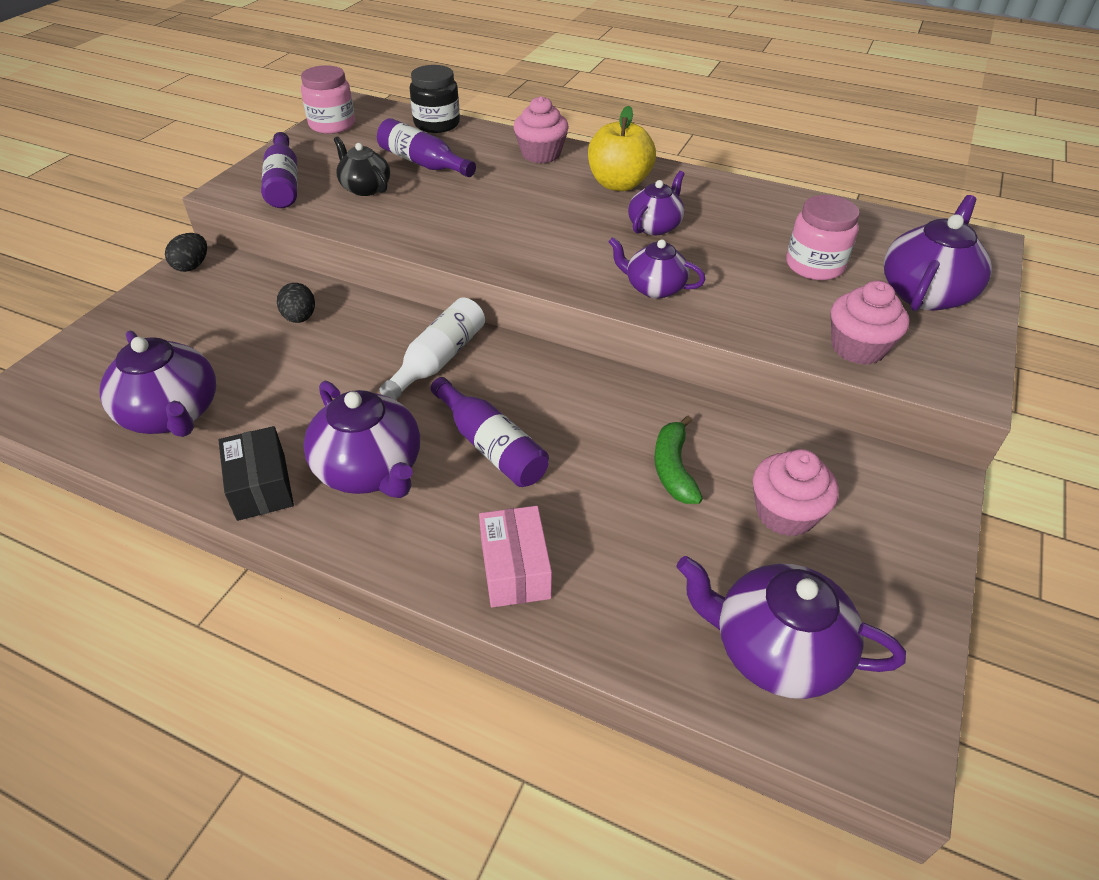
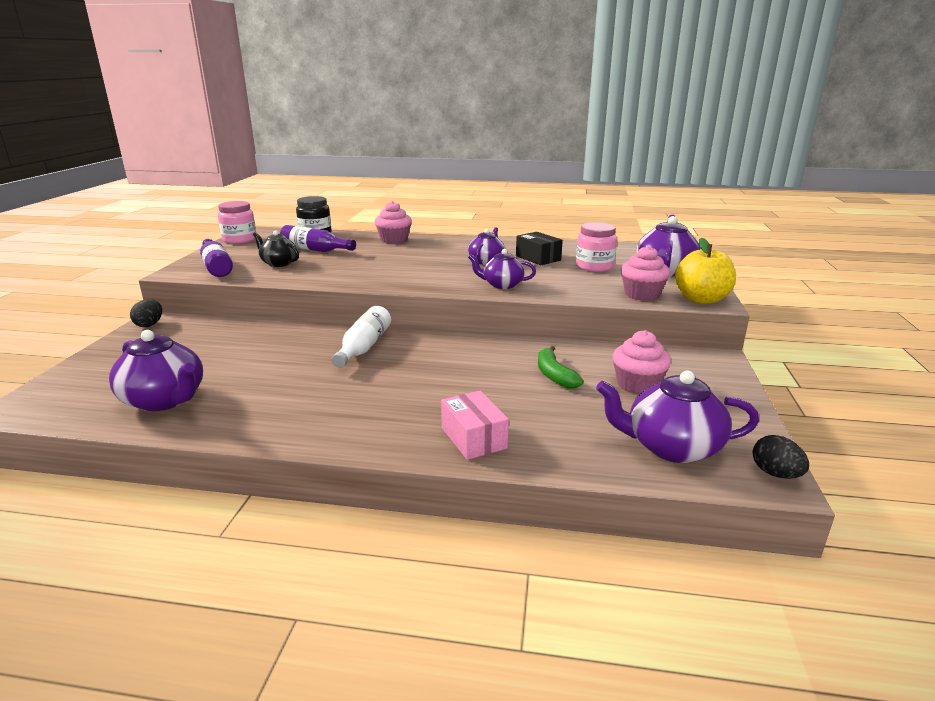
camera: 15 degrees left, 20 degrees down
black box [219,426,294,521] -> black box moved to [516,232,563,265]
black egg [277,283,315,323] -> black egg moved to [753,435,809,479]
purple teapot [304,381,420,498] -> none
purple bottle [430,377,549,487] -> none
yellow apple [588,106,656,191] -> yellow apple moved to [675,238,736,304]

